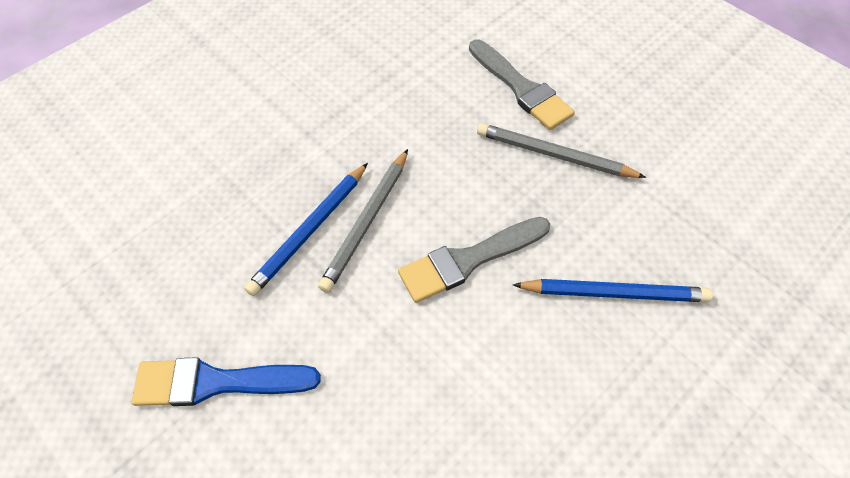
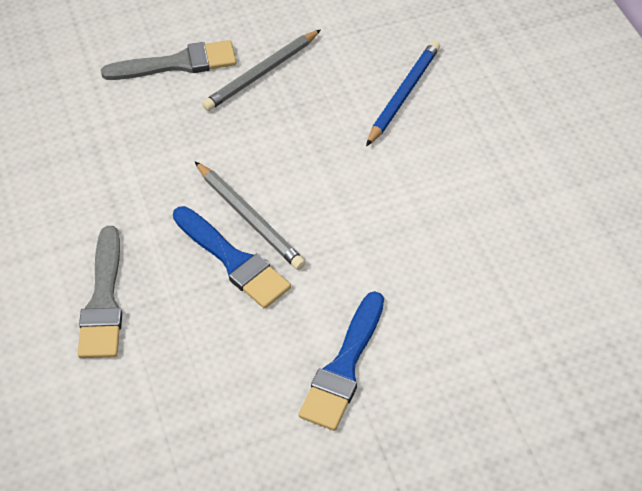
camera: 65 degrees left, 5 degrees down
blue pencil [244,163,368,296] -> blue brush [173,206,291,309]
grey brush [398,217,550,303] -> grey brush moved to [78,226,122,358]

